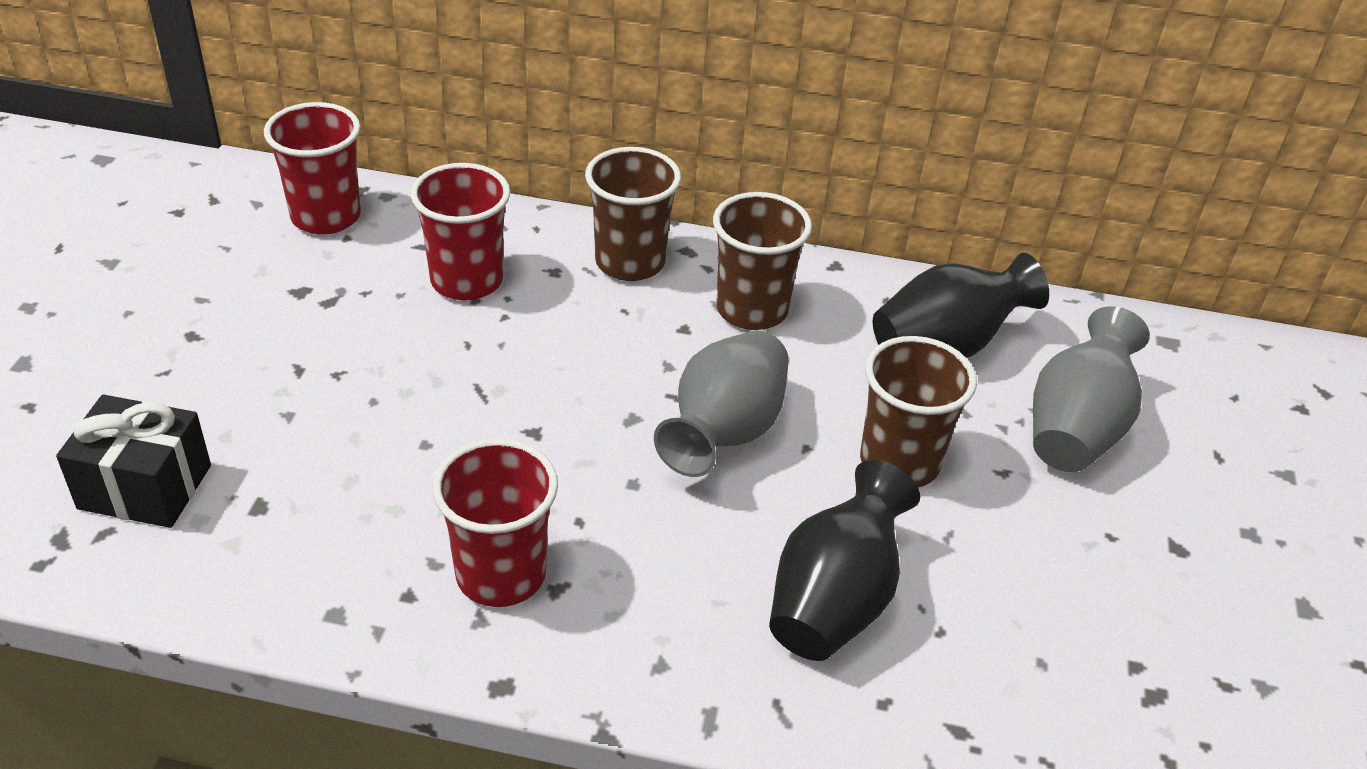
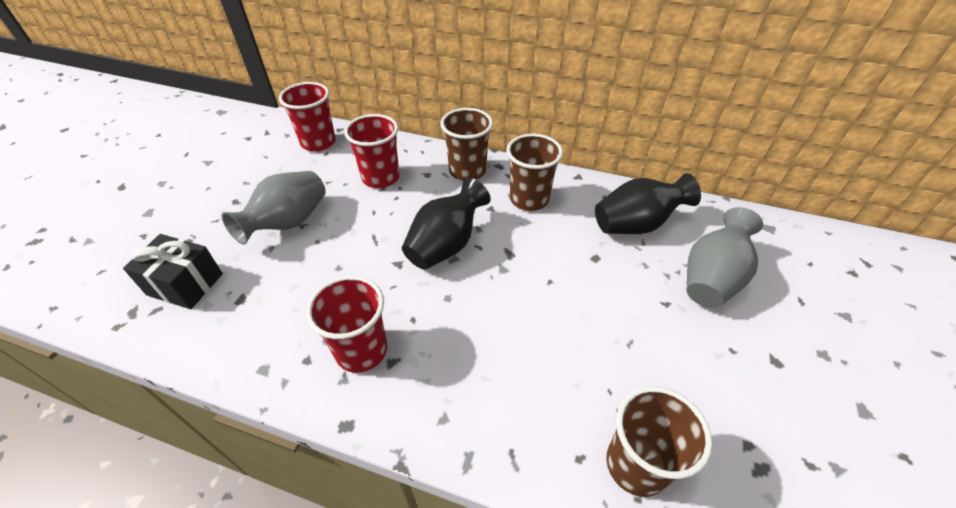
camera: 10 degrees right, 5 degrees up
grey vase [654,330,789,477] -> grey vase moved to [222,171,326,245]
black vase [769,460,920,661] -> black vase moved to [402,178,491,270]
brown cup [860,336,977,487] -> brown cup moved to [606,386,712,497]

